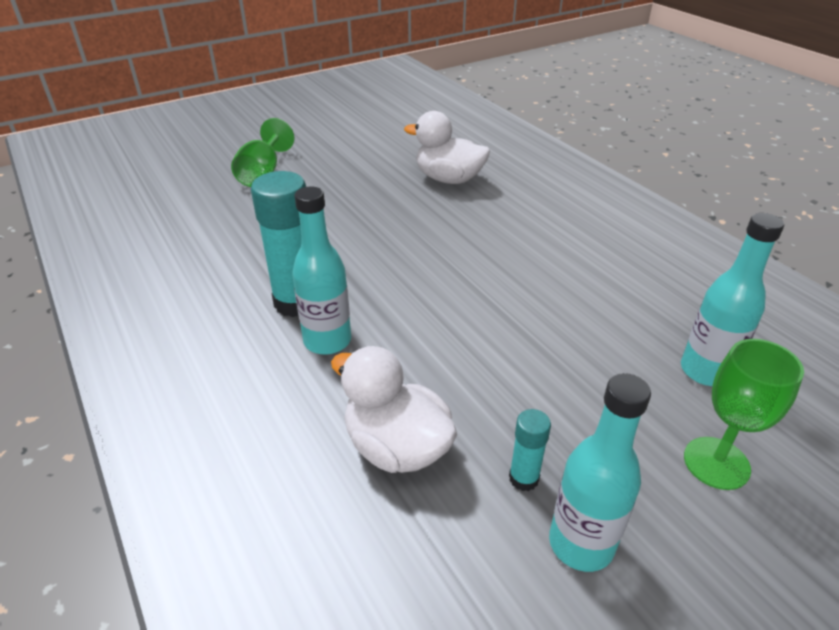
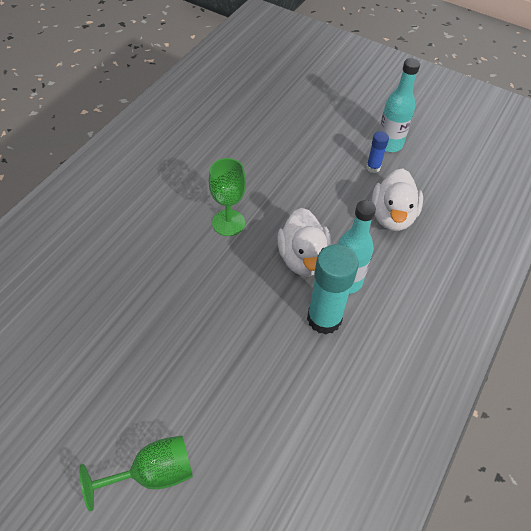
camera: 120 degrees left, 15 degrees up
white duck [404,111,490,184] -> white duck moved to [277,208,332,276]
turquoise glue stick [509,409,551,491] -> blue glue stick [366,131,389,173]
turquoise bottle [681,213,784,386] -> none
green goblet [684,339,804,490] -> green goblet moved to [209,158,246,236]

